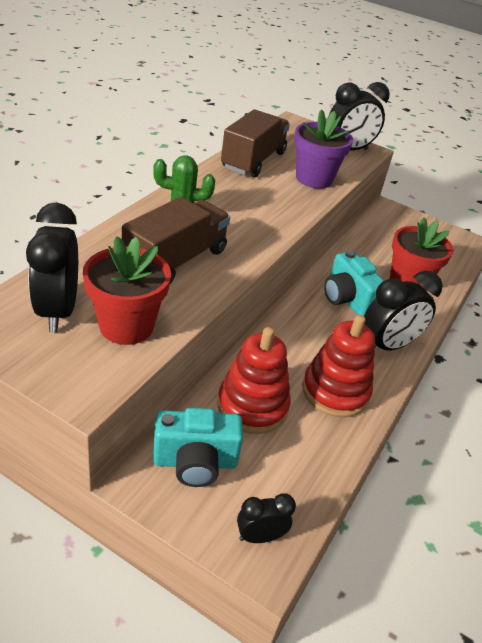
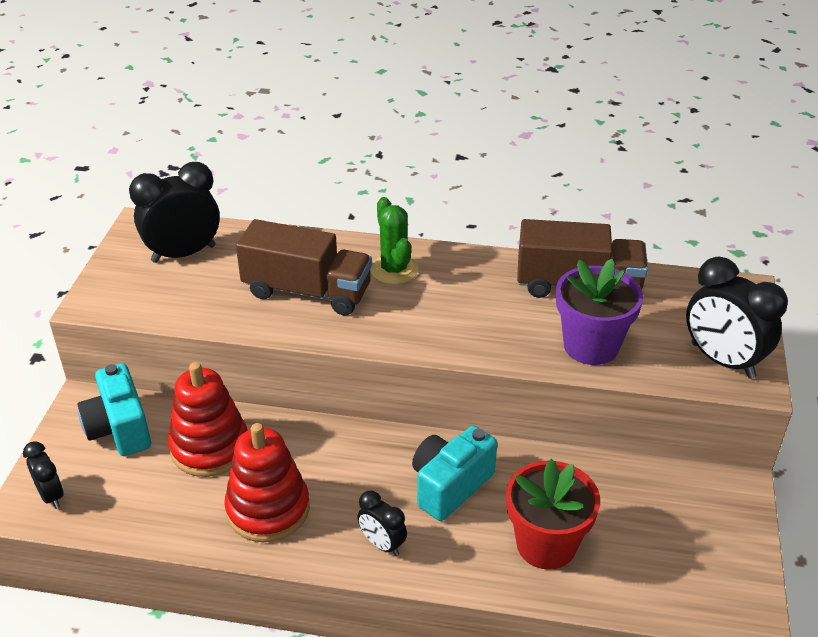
camera: 75 degrees right, 0 degrees up
red flower pot [83,236,171,345] -> none
black clock [364,271,443,351] -> black clock [358,491,407,556], size x0.55

